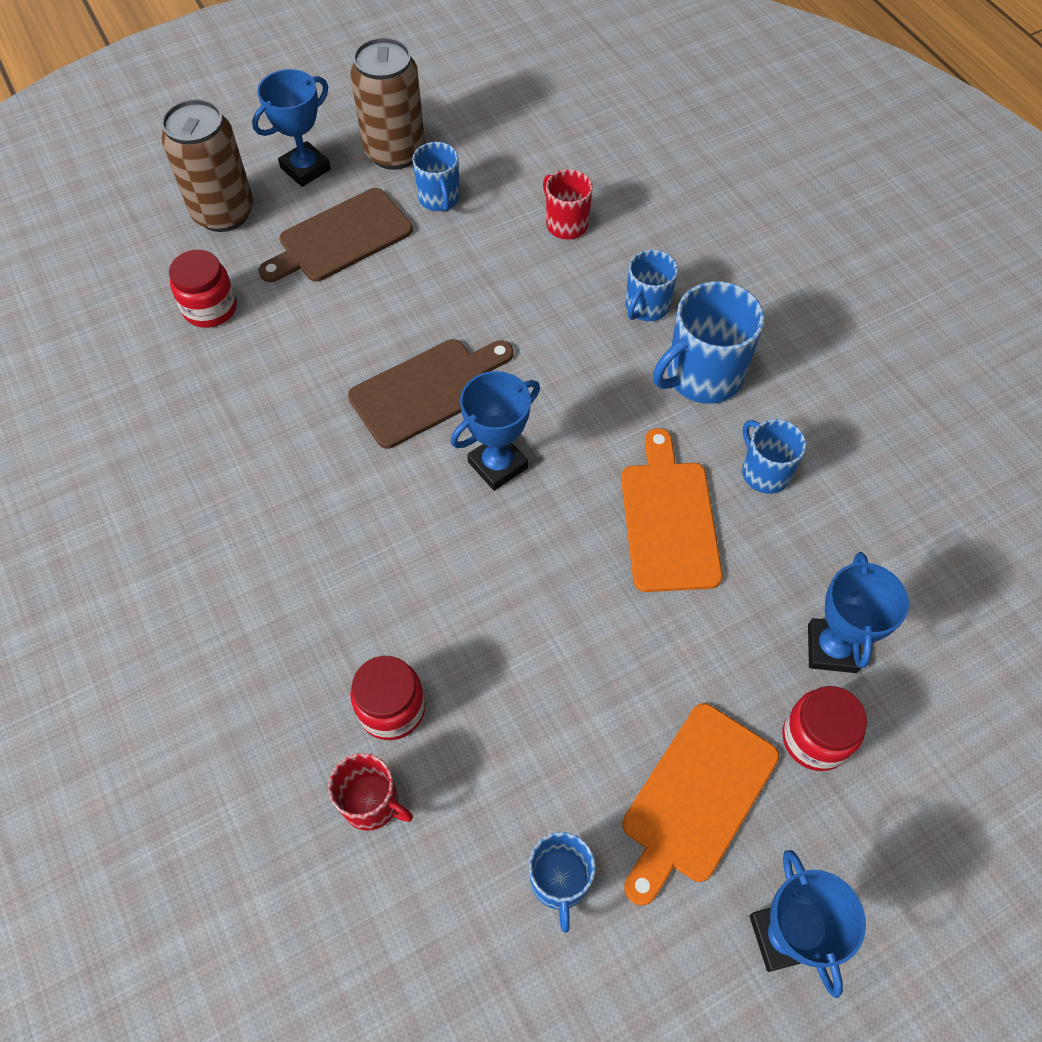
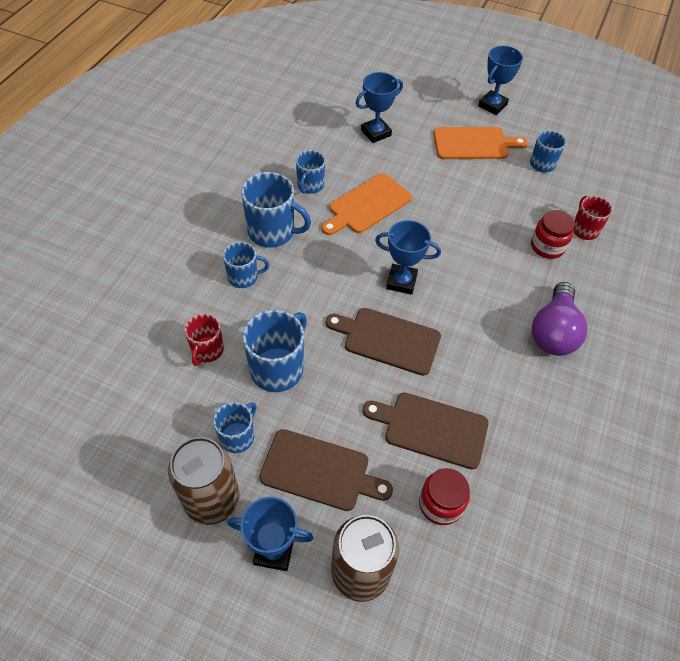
camera: 130 degrees left, 5 degrees down
red jar [782,686,867,771] -> none
none -> blue mug [243,310,307,392]
none -> brown cutting board [363,392,489,470]
none -> purple light bulb [532,282,588,356]

